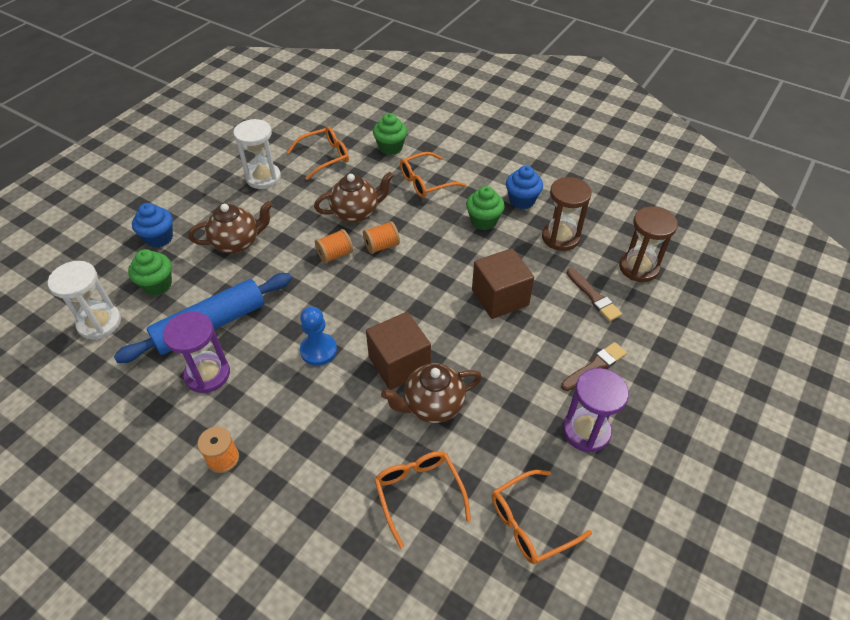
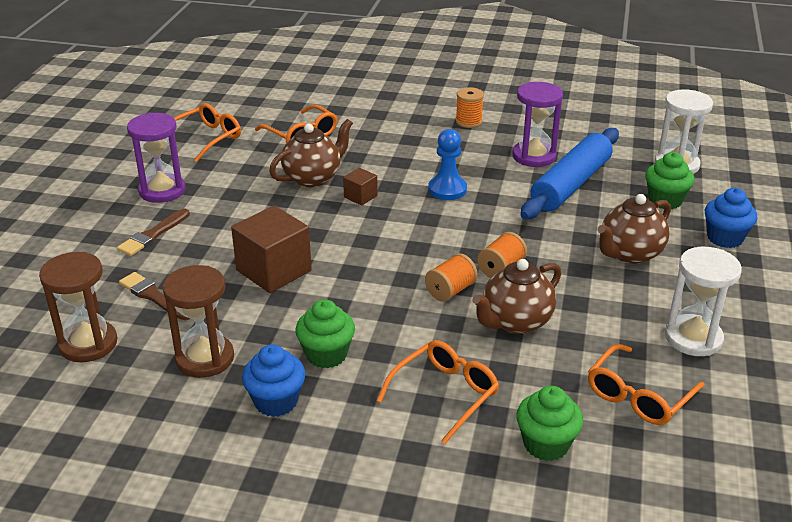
camera: 160 degrees right, 15 degrees down
brown cube [366,312,431,390] -> brown cube [343,168,378,206], size x0.50

